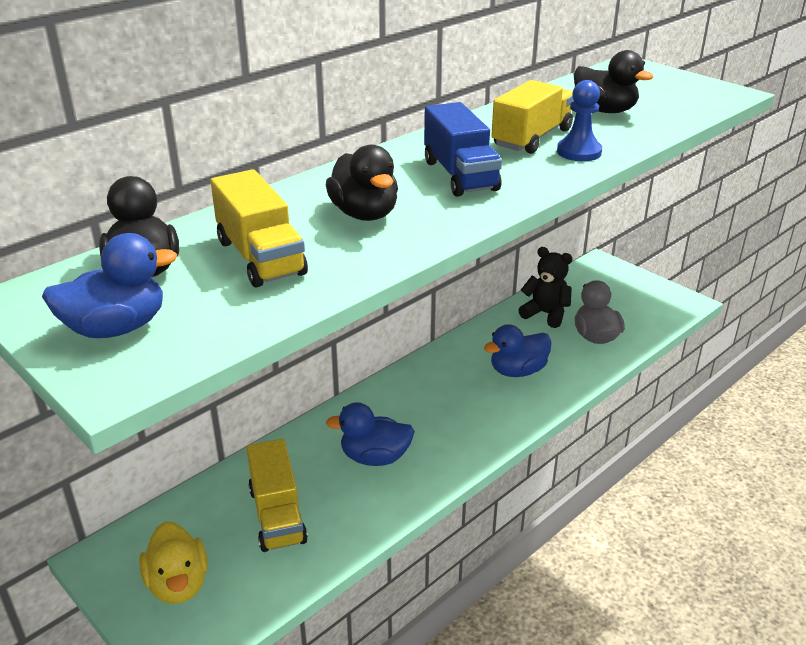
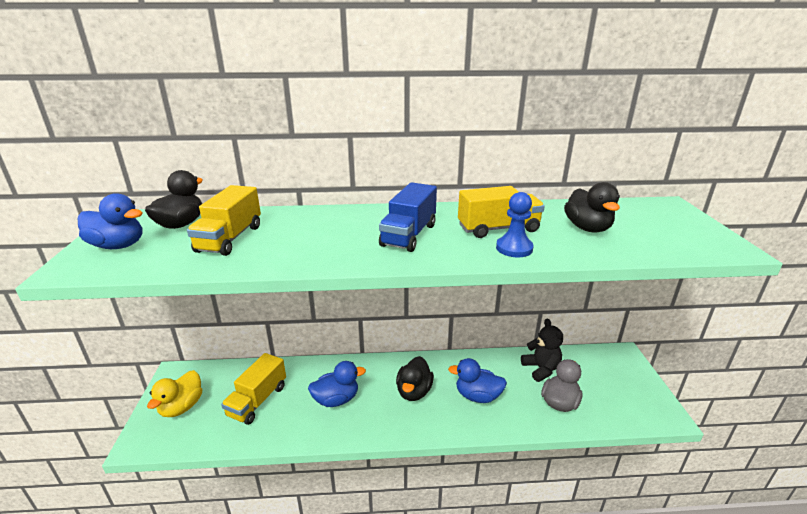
camera: 40 degrees right, 5 degrees down
black duck [326,145,398,221] -> black duck moved to [396,356,434,401]
blue duck [326,402,415,466] -> blue duck turned 120 degrees clockwise [308,361,366,407]

